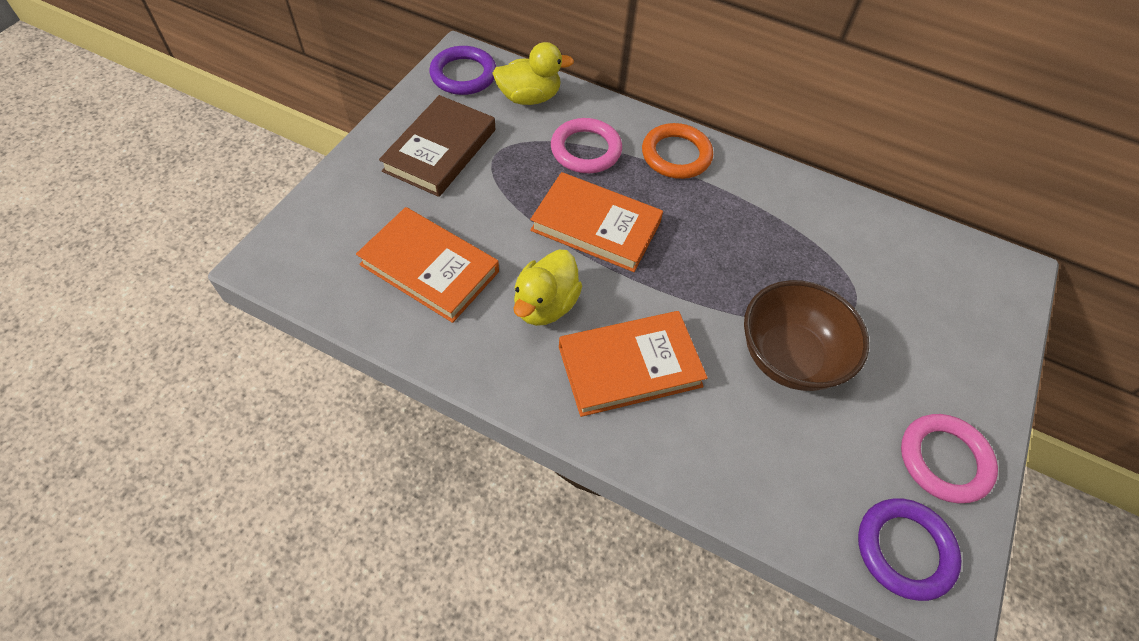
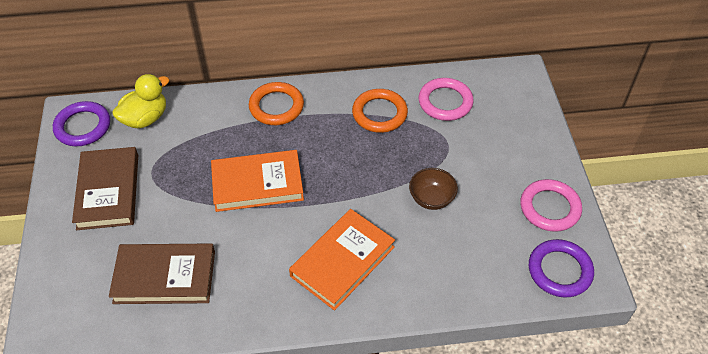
camera: 30 degrees left, 5 degrees down
orange book [356,207,499,323] -> brown book [109,243,215,304]
yellow duck [513,250,582,326] -> none
pink ring [551,118,622,173] -> pink ring moved to [419,78,474,121]
brown bowl [744,280,869,391] -> brown bowl [409,168,458,210], size x0.57
none -> orange ring [352,89,408,133]

